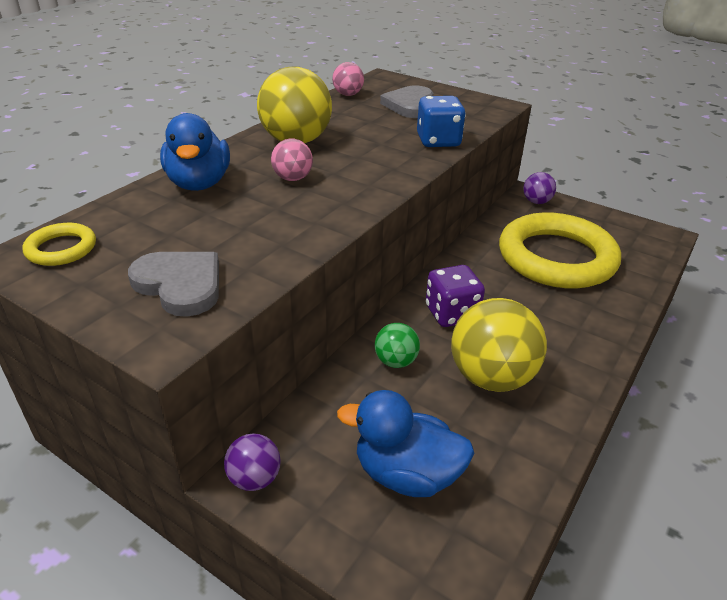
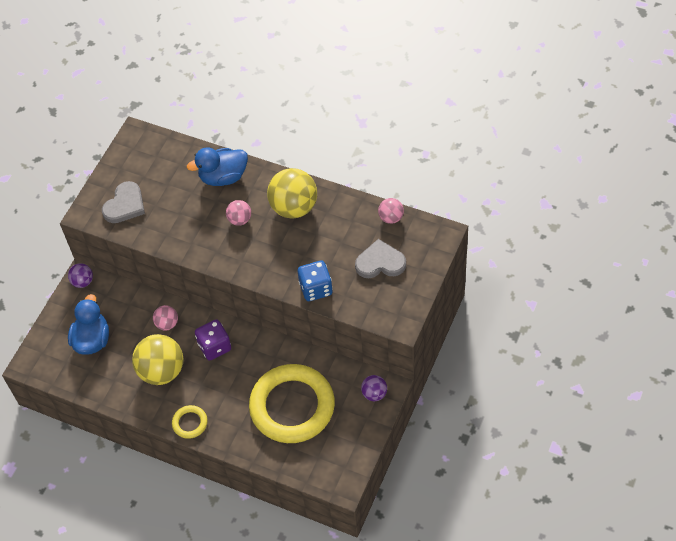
camera: 85 degrees right, 20 degrees up
yellow ring [22,223,96,266] -> yellow ring moved to [172,405,207,439]
green ball [375,323,420,368] -> pink ball [153,305,178,331]

